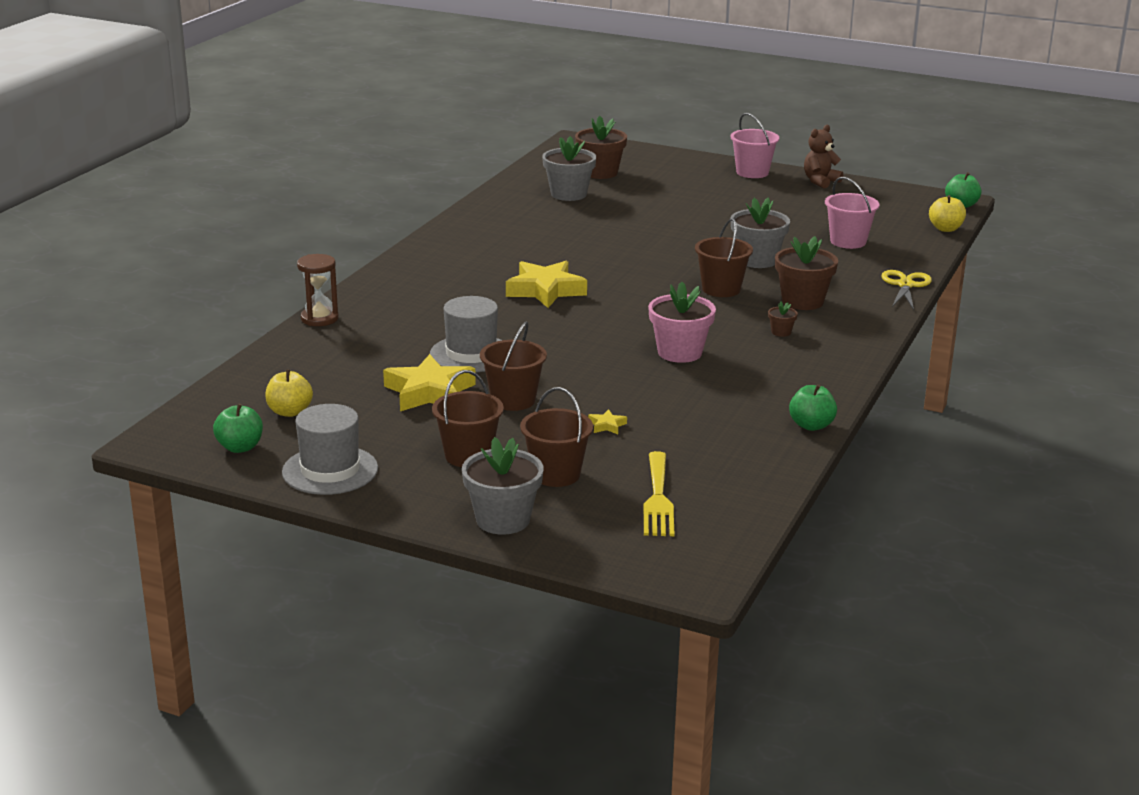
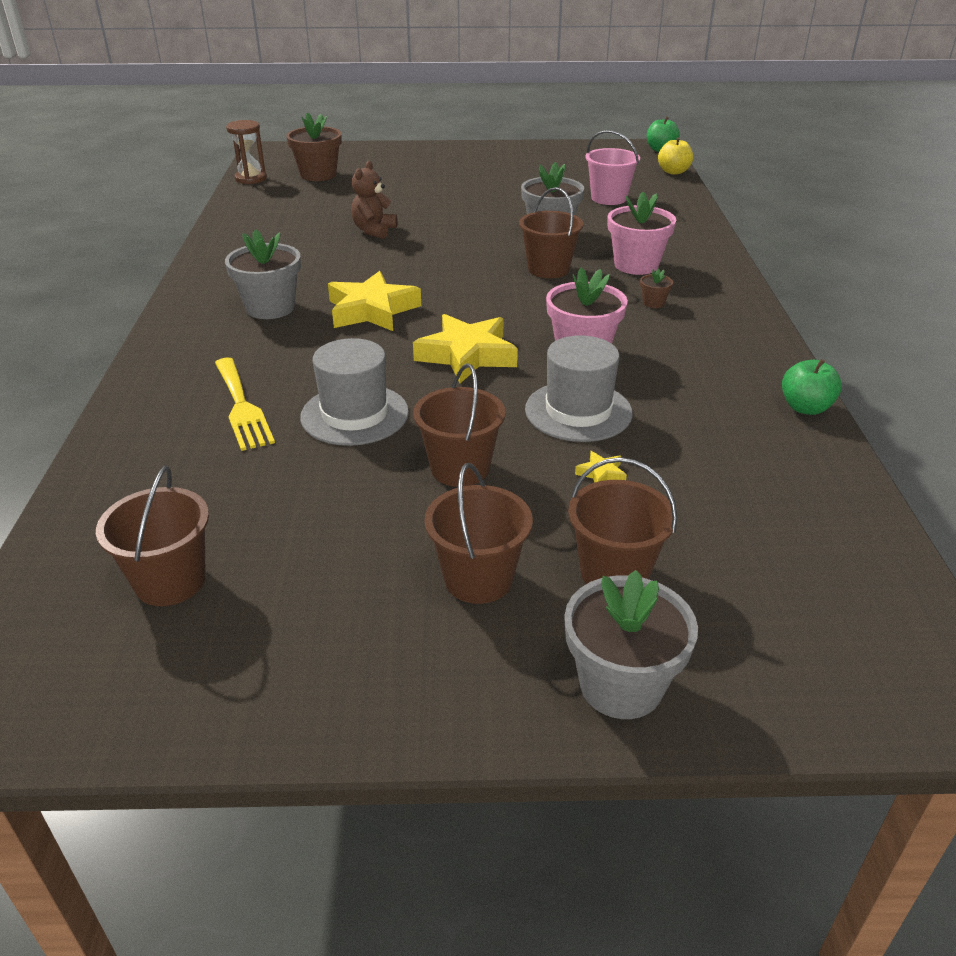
camera: 25 degrees left, 10 degrees up
green apple [213,404,263,453] -> none
yellow apple [265,369,313,417] -> brown bucket [96,466,209,606]
grey hat [282,404,378,495] -> grey hat moved to [525,335,633,442]
brown hourglass [297,254,339,326] -> brown hourglass moved to [226,120,267,184]
yellow star [383,354,476,411] -> yellow star moved to [413,314,518,383]
grey flower pot [542,136,596,201] -> grey flower pot moved to [225,229,301,319]
yellow fork [643,451,674,536] -> yellow fork moved to [215,358,275,451]
pink bucket [730,113,779,178] -> none
brown flower pot [775,236,838,310] -> pink flower pot [608,192,676,275]
brown teddy bear [804,125,843,188] -> brown teddy bear moved to [351,161,397,239]
yellow scissors [881,270,932,310] -> none

